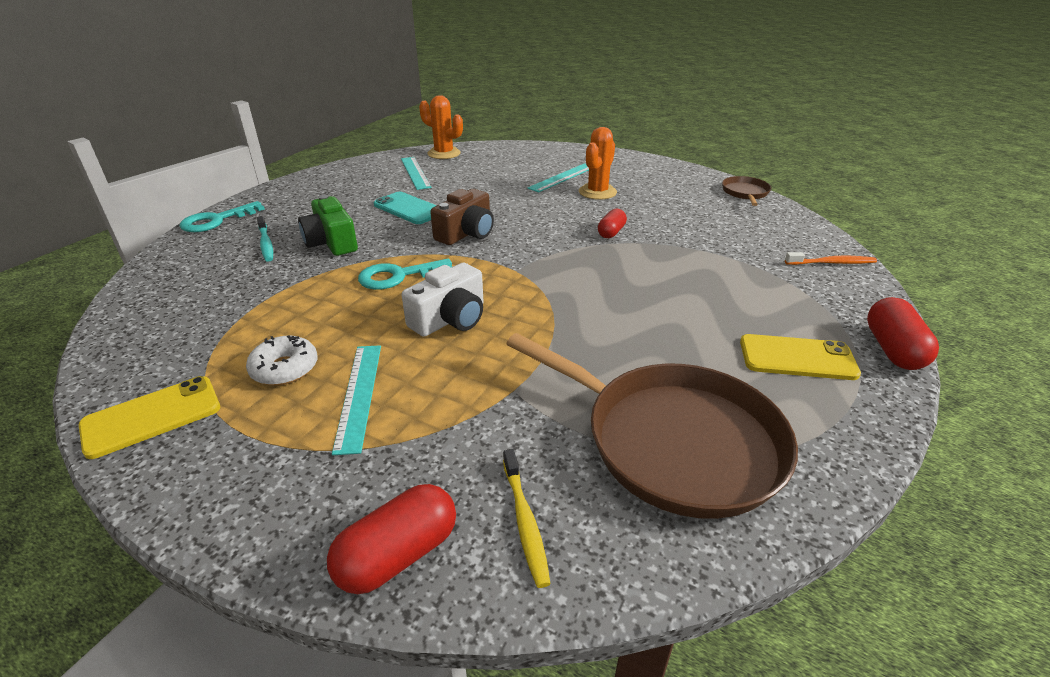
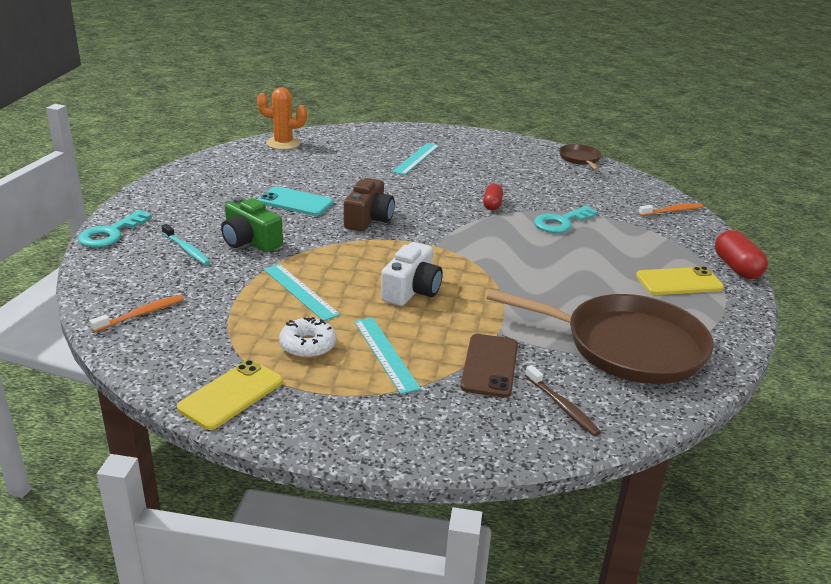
camera: 20 degrees left, 5 degrees down
red capsule [327,484,456,594] -> none
turquoise key [358,259,452,290] -> turquoise key moved to [534,205,598,233]
turquoise ruler [401,157,432,190] -> turquoise ruler moved to [264,264,340,321]
yellow toothbrush [503,449,550,588] -> brown toothbrush [525,365,601,436]
orange cactus [579,127,617,200] -> none
none -> orange toothbrush [90,295,184,332]
none -> brown phone [460,334,518,398]

